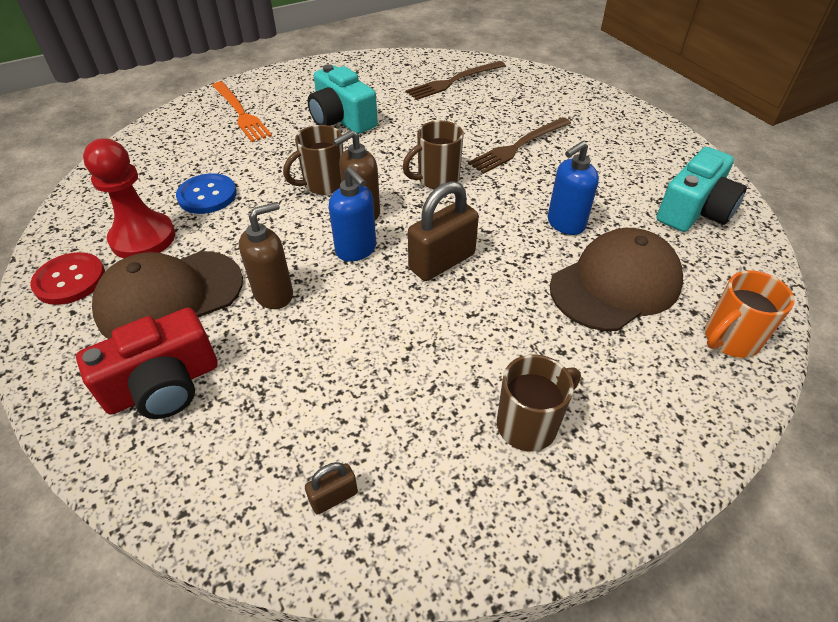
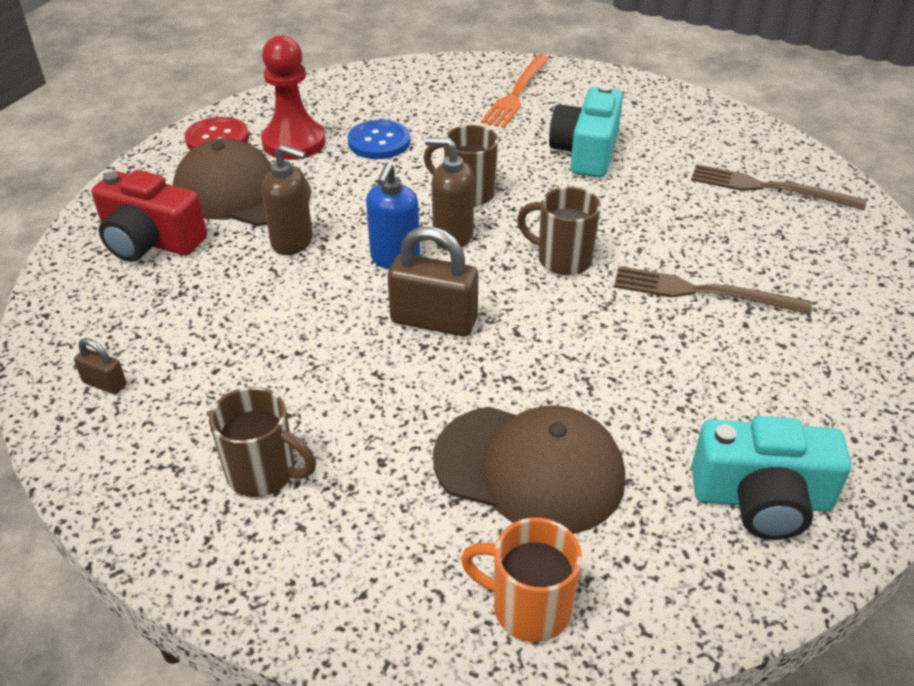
camera: 55 degrees right, 5 degrees down
blue soap dispenser [547,141,599,235] -> none

